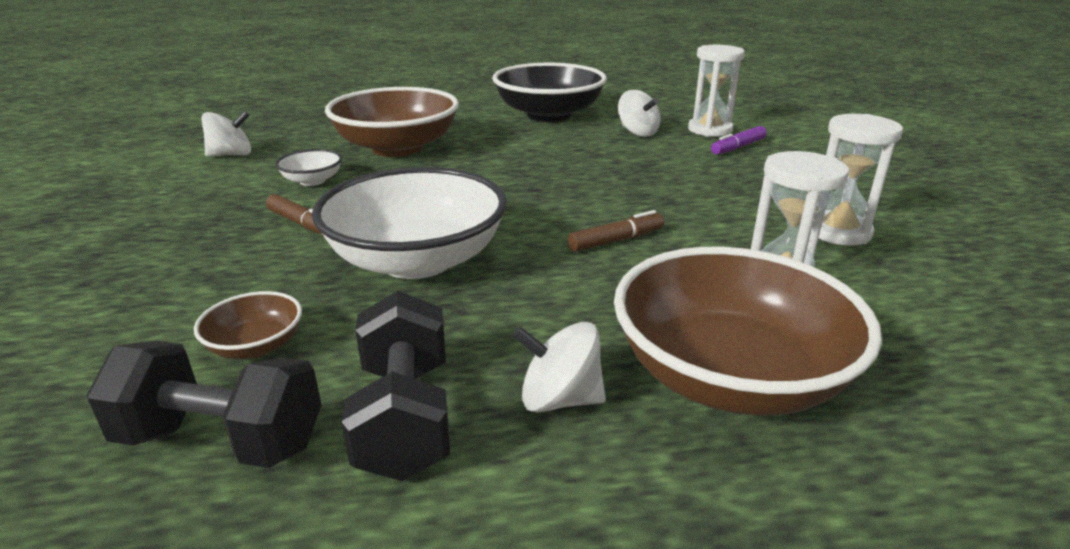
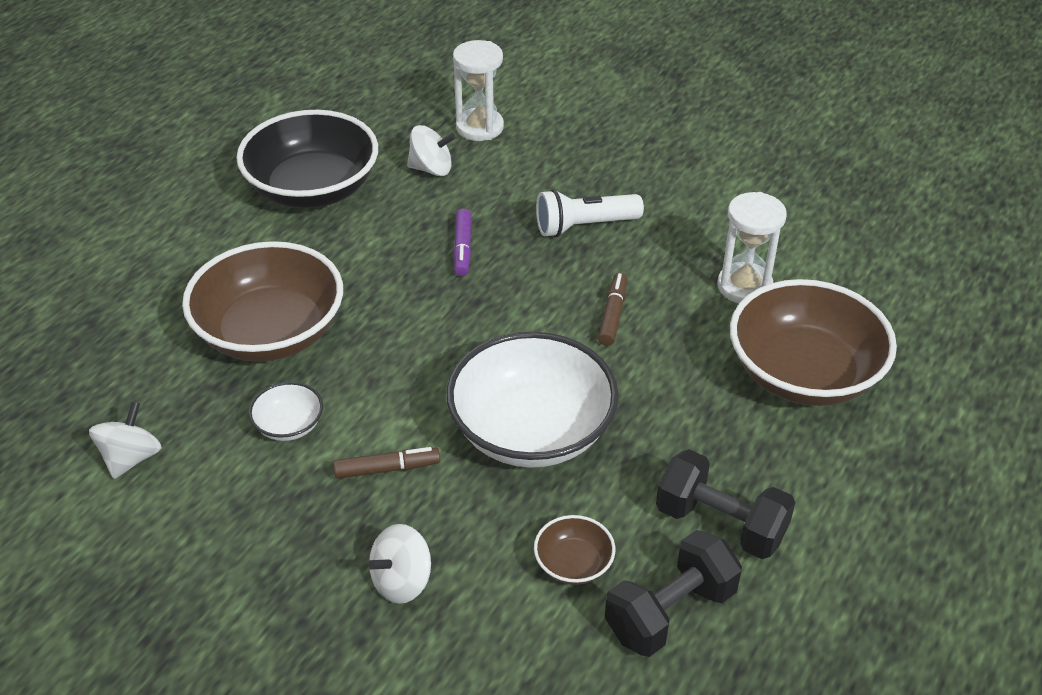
camera: 50 degrees left, 15 degrees up
white spinning top [513,322,606,413] -> white spinning top moved to [368,524,431,604]
purple marker [711,126,767,154] -> purple marker moved to [453,209,471,276]
white hourglass [818,114,903,246] -> none
none -> white flashlight [536,189,644,237]

